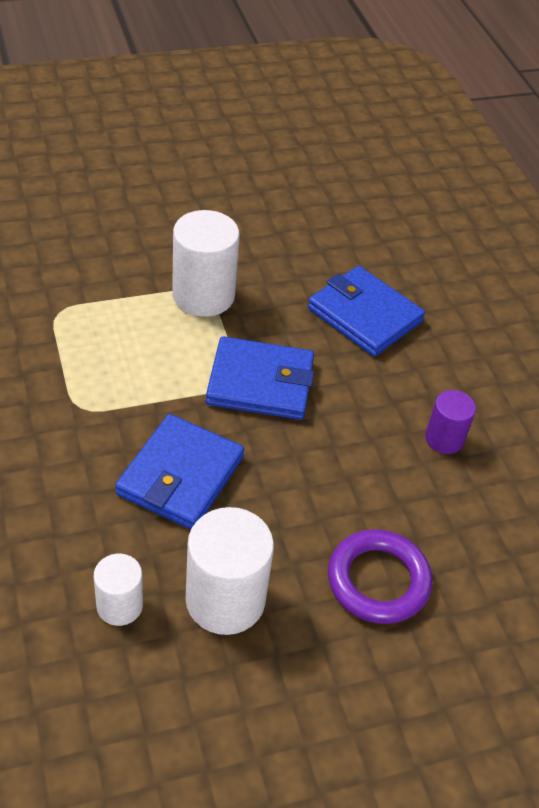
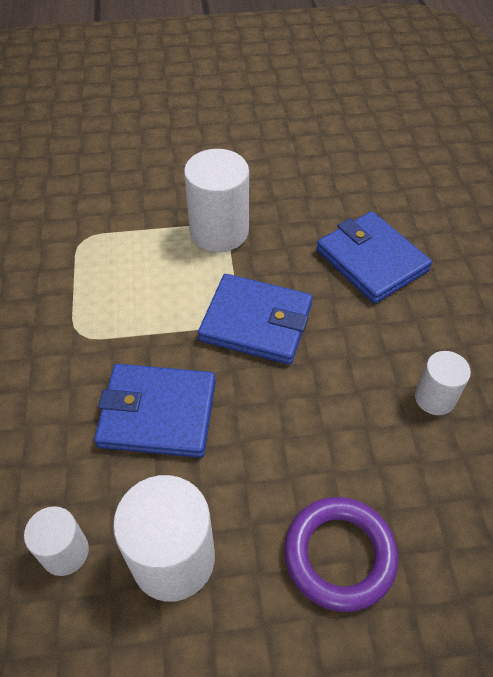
camera: 15 degrees right, 5 degrees up
blue wallet [115,414,244,530] -> blue wallet turned 60 degrees clockwise [94,364,216,458]
purple cylinder [425,390,476,454] -> white cylinder [415,351,471,415]

